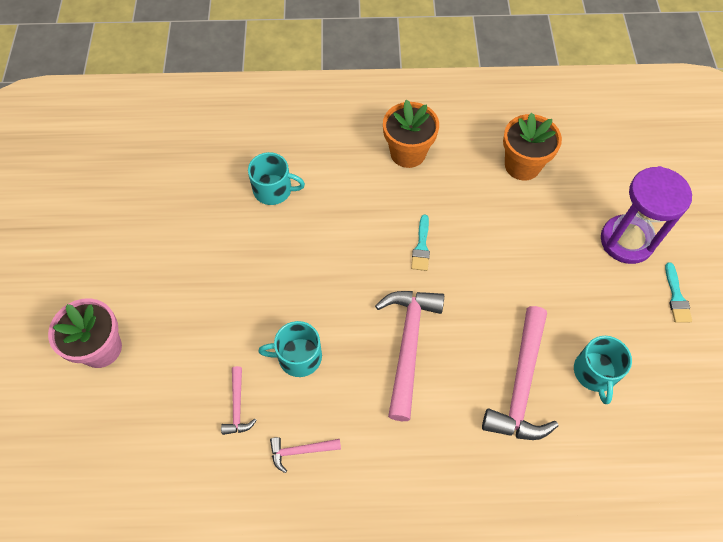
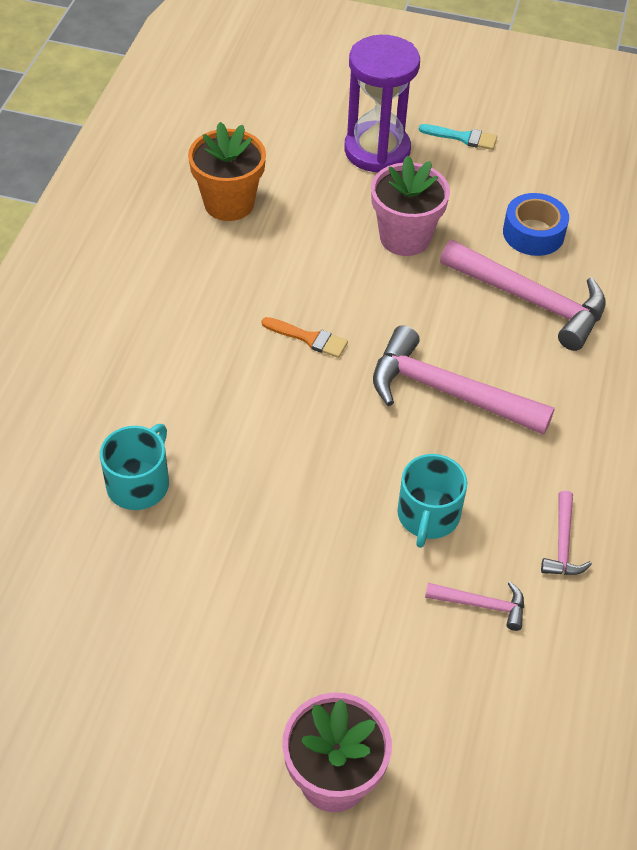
camera: 75 degrees left, 10 degrees down
orange flower pot [383,99,439,168] -> none
turquoise brush [411,215,430,271] -> orange brush [262,317,348,358]
turquoise mug [574,336,632,404] -> blue tape [503,193,569,256]
none -> pink flower pot [371,156,450,256]

